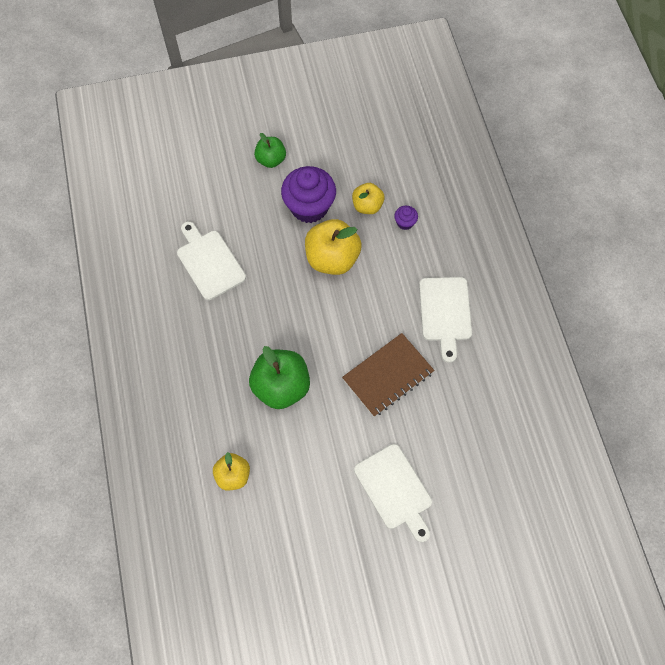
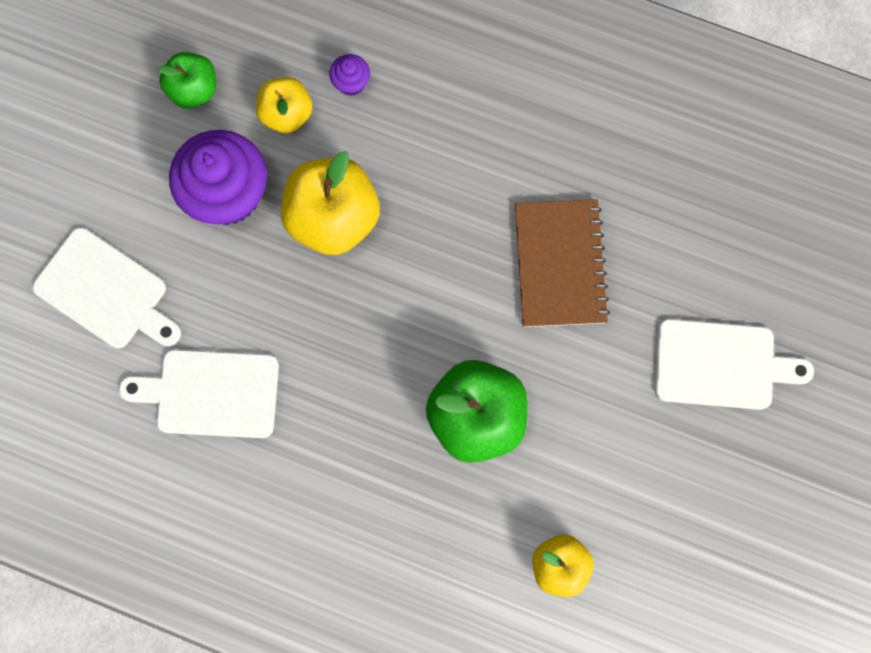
camera: 55 degrees left, 10 degrees up
green apple [254,133,286,168] -> green apple moved to [158,52,216,108]
white cutting board [419,277,472,363] -> white cutting board moved to [33,227,181,348]

